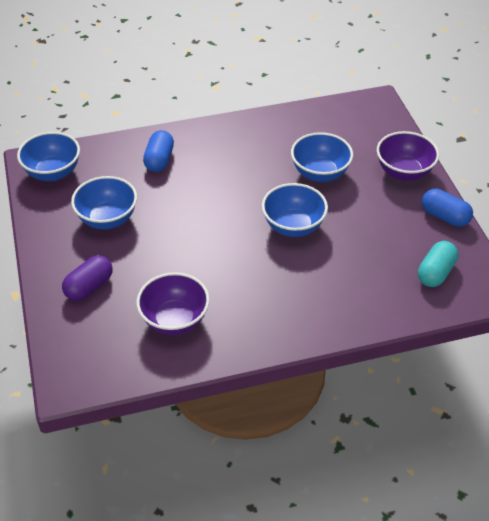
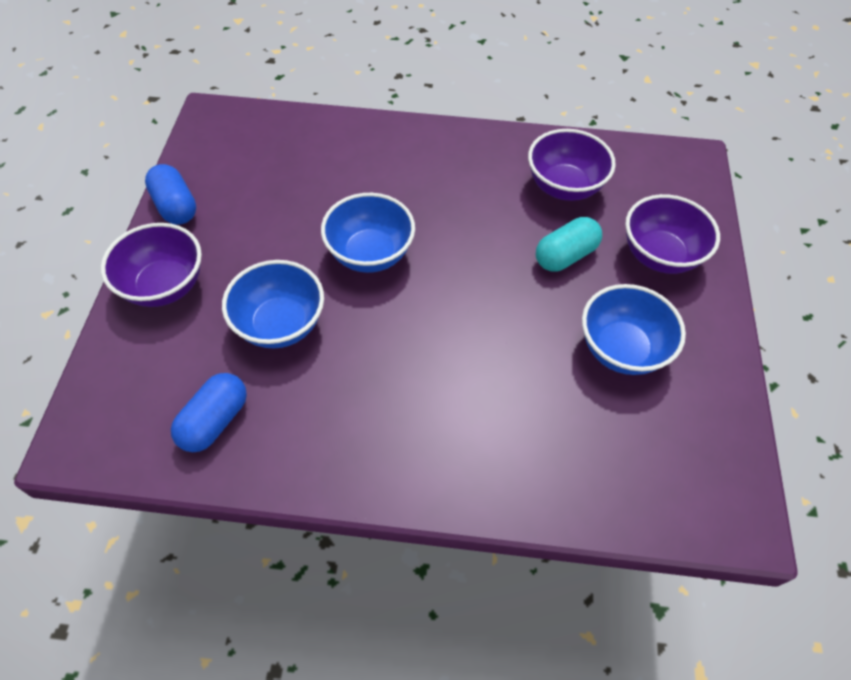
camera: 160 degrees left, 10 degrees up
blue bowl [17,132,80,181] -> none
purple capsule [62,255,112,301] -> purple bowl [625,194,720,274]
blue capsule [143,130,174,172] -> blue capsule moved to [171,373,247,452]
turquoise capsule [418,241,458,287] -> turquoise capsule moved to [536,217,602,271]

